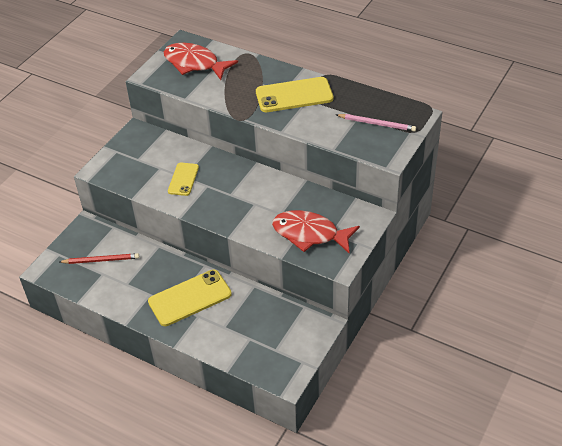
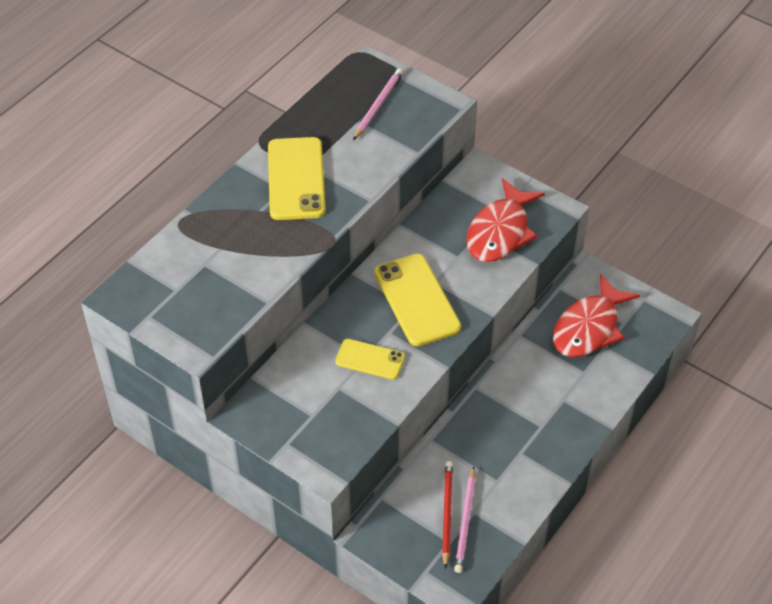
camera: 85 degrees left, 5 degrees up
yellow phone [148,270,232,326] -> yellow phone moved to [374,254,461,346]
red fish [164,43,238,80] -> red fish moved to [553,274,640,357]
none -> pink pencil [454,466,476,573]

